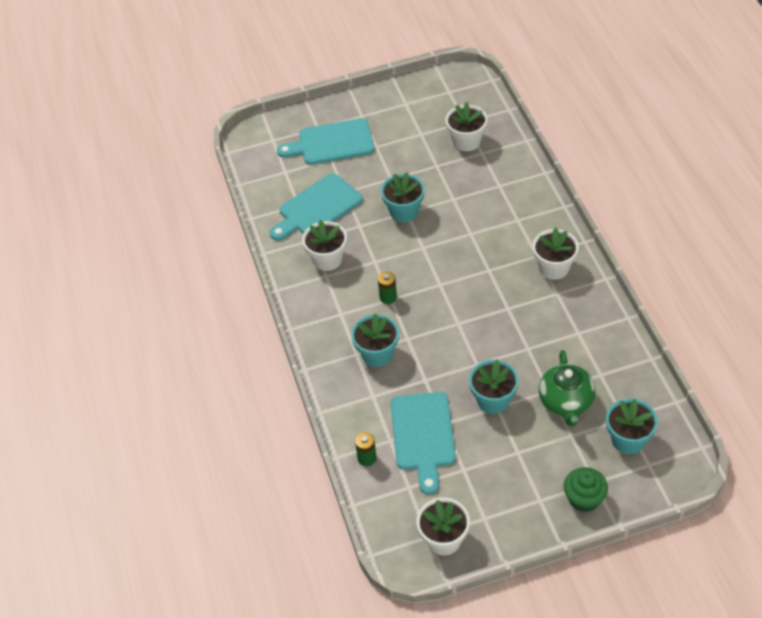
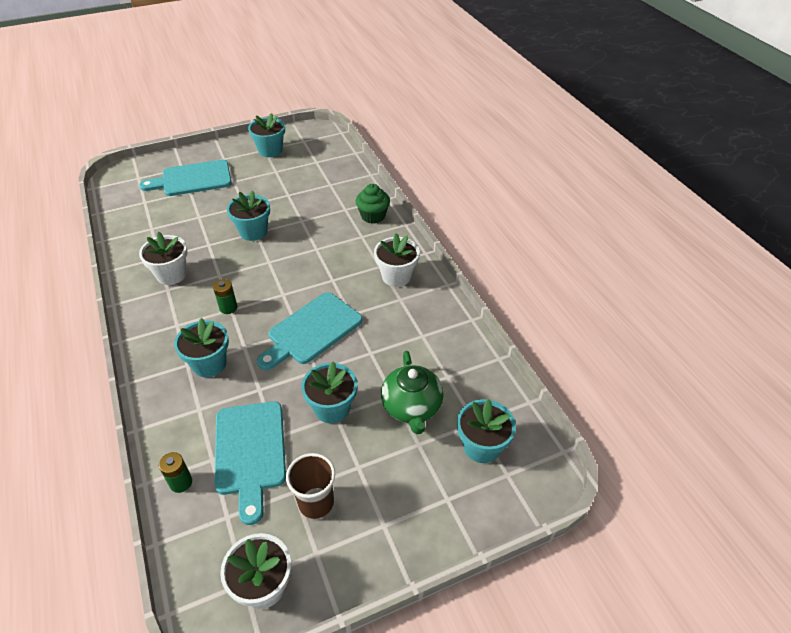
camera: 10 degrees left, 5 degrees down
turquoise cutting board [270,173,363,241] -> turquoise cutting board moved to [257,292,363,370]
white flower pot [446,102,488,151] -> none
green cupcake [564,467,608,512] -> green cupcake moved to [356,184,390,224]
none -> turquoise flower pot [248,113,285,157]
none -> brown cup [286,453,335,519]

